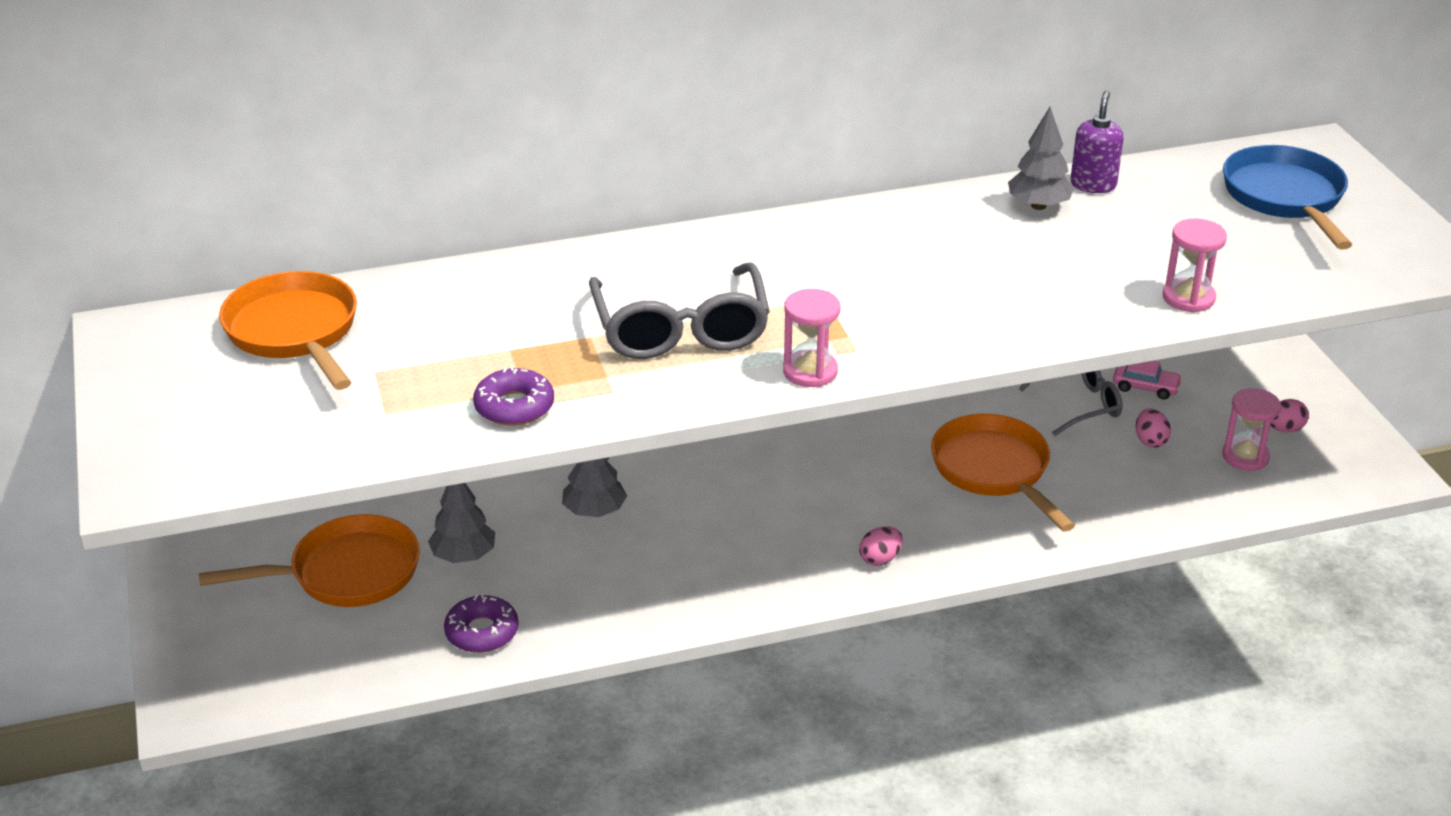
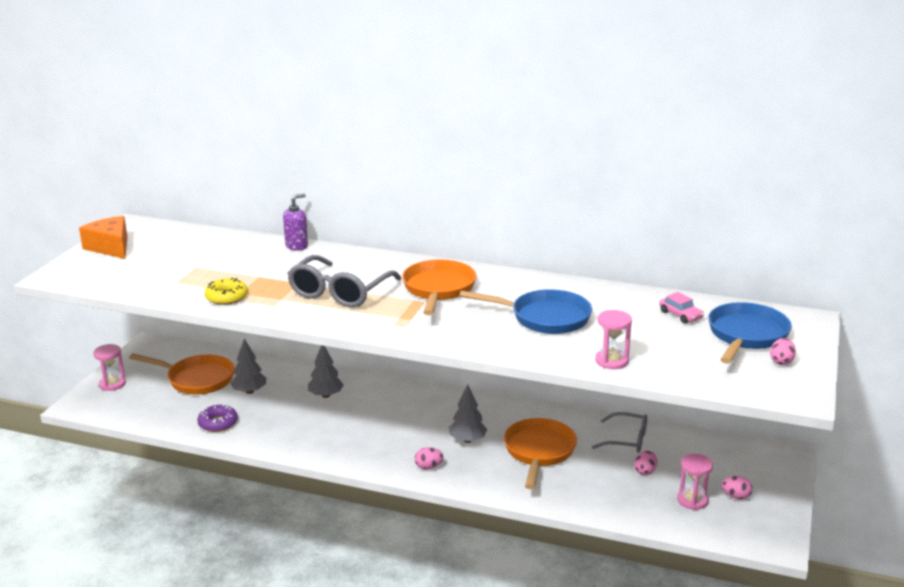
camera: 35 degrees right, 10 degrees down
orange pan [219,271,357,390] -> orange pan moved to [402,260,476,315]
purple donut [473,366,554,426] -> yellow donut [205,278,248,305]
pink hourglass [783,289,840,387] -> pink hourglass moved to [93,344,126,391]
grey tree [1008,107,1074,210] -> grey tree moved to [449,385,487,443]
purple soap dispenser [1071,91,1123,193] -> purple soap dispenser moved to [283,194,308,251]
pink car [1113,361,1182,400] -> pink car moved to [659,292,704,323]
none -> orange cheese [79,216,127,259]
none -> blue pan [459,289,592,334]
none -> pink egg [770,338,796,365]

